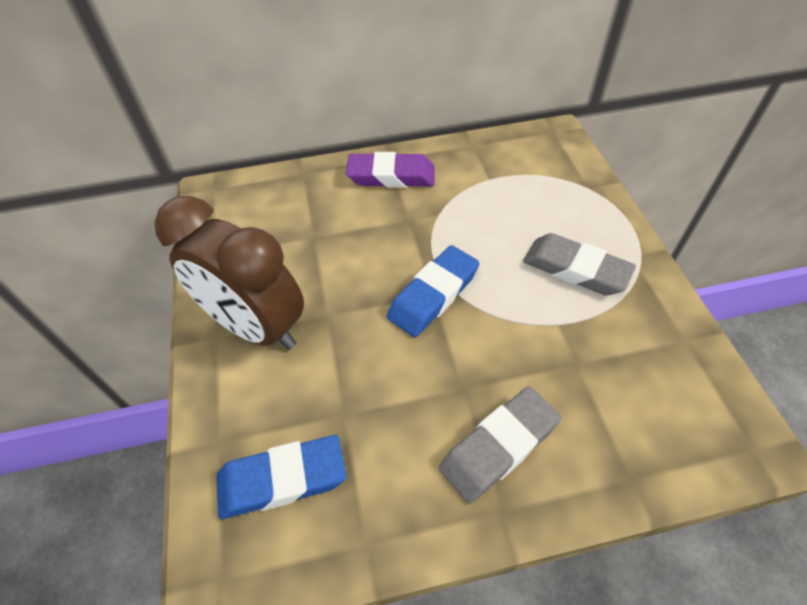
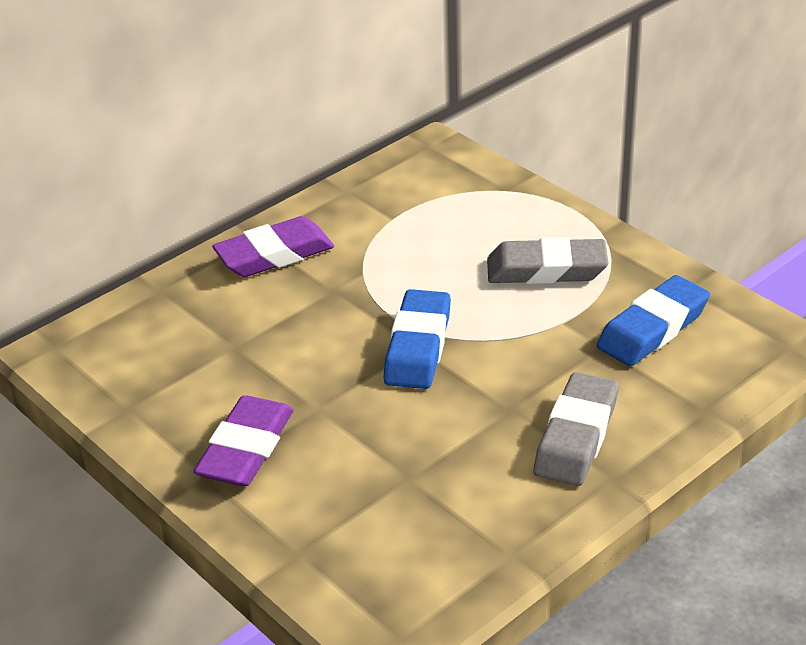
camera: 30 degrees left, 15 degrees down
brown clock [154,196,304,350] -> purple eraser [194,395,294,486]
blue eraser [216,435,346,519] -> blue eraser moved to [597,275,710,366]

